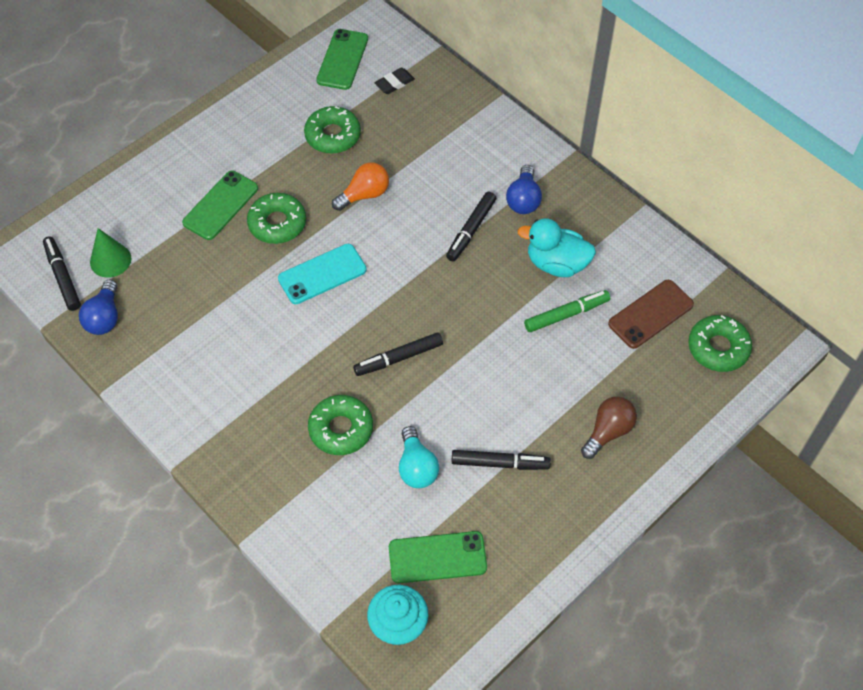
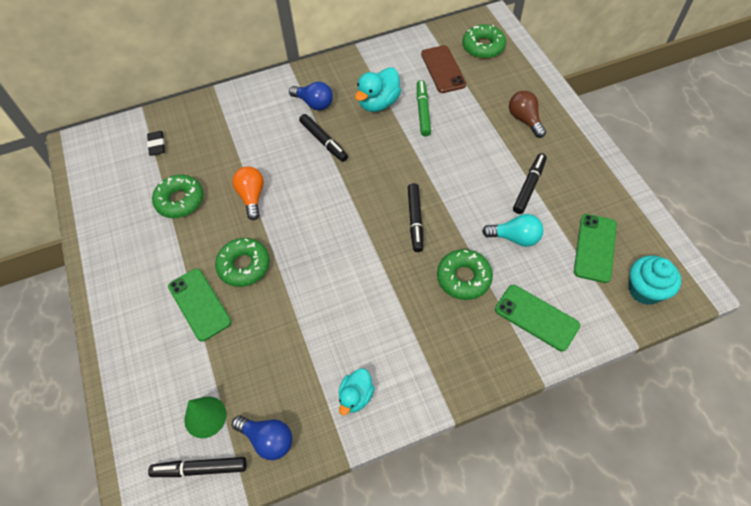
camera: 65 degrees left, 0 degrees up
turquoise phone [278,244,367,304] -> none
green phone [316,29,368,90] -> green phone moved to [495,285,580,351]
none -> turquoise duck [338,368,375,415]

